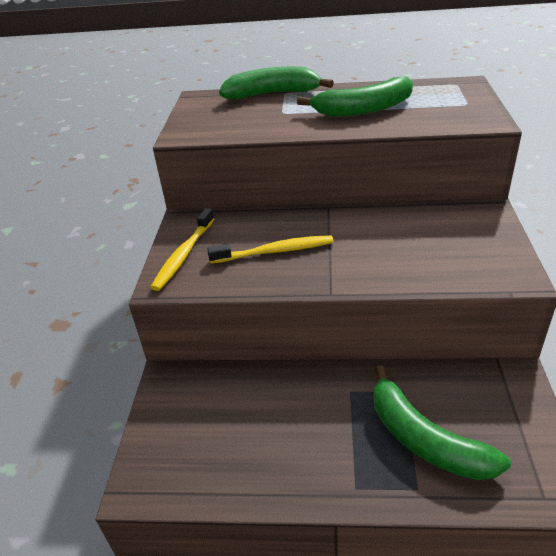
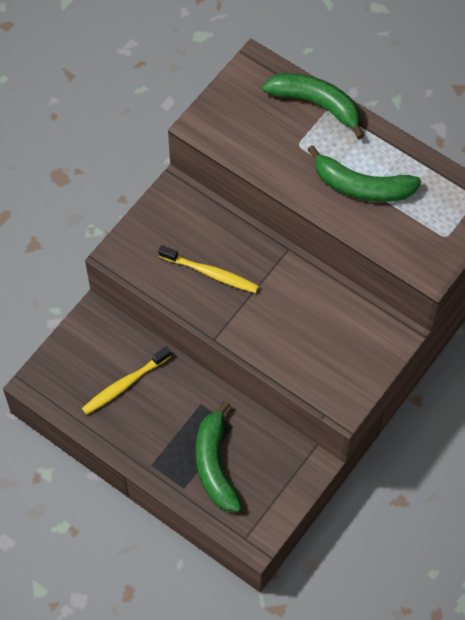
camera: 30 degrees right, 25 degrees up
yellow toothbrush [150,208,214,291] -> yellow toothbrush moved to [82,347,171,415]

